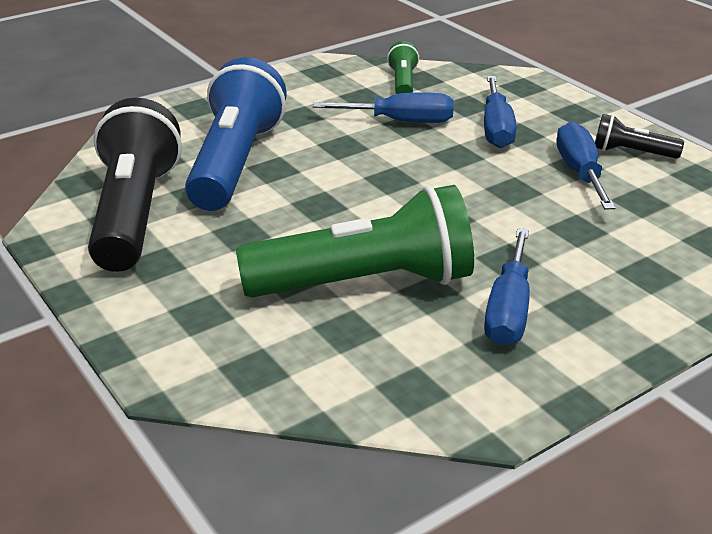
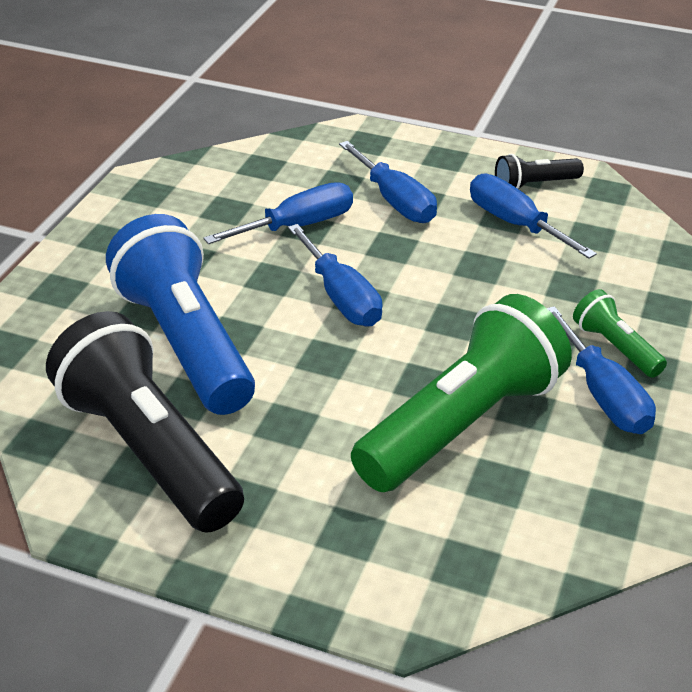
camera: 35 degrees left, 5 degrees up
green flashlight [387,41,419,94] -> green flashlight moved to [573,289,667,378]
none -> blue screwdriver [288,224,383,326]

